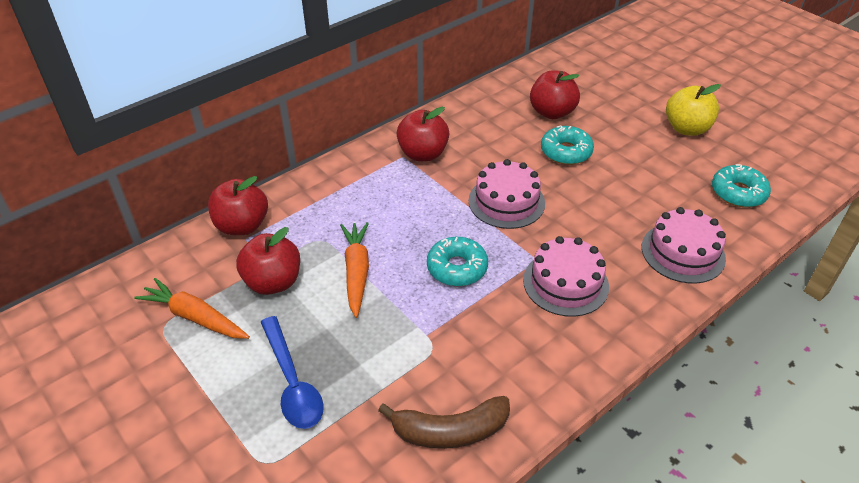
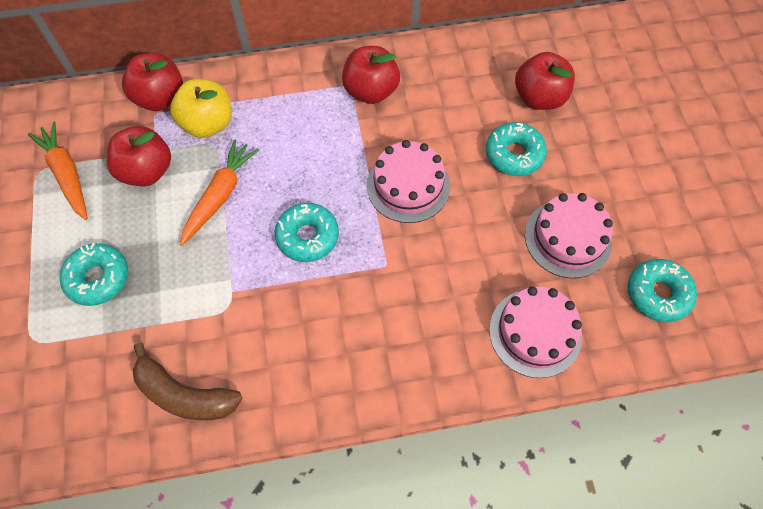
camera: 30 degrees right, 20 degrees up
blue spoon [261,316,324,429] -> turquoise donut [60,243,128,306]
pink cake [523,236,609,317] -> pink cake moved to [525,193,613,278]
yellow apple [666,84,721,136] -> yellow apple moved to [170,79,231,138]

